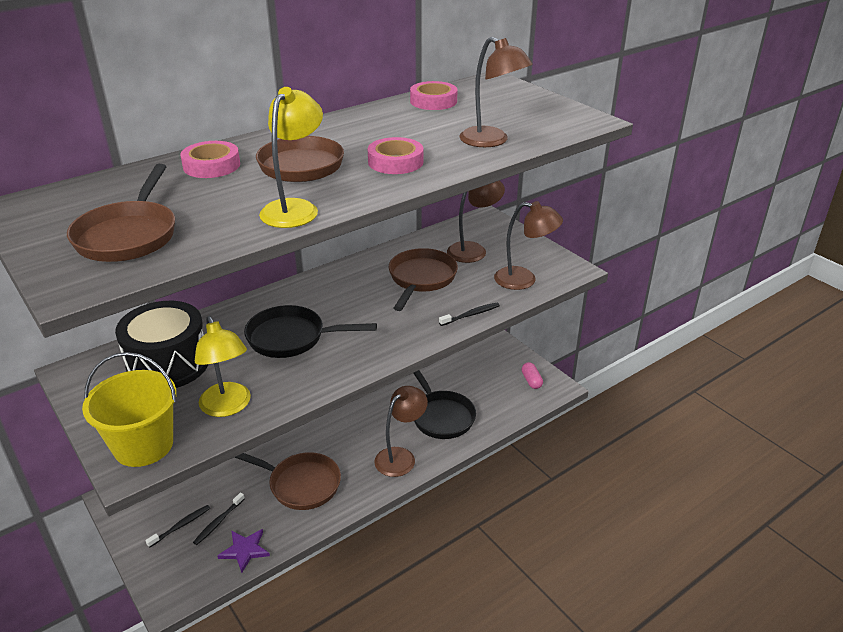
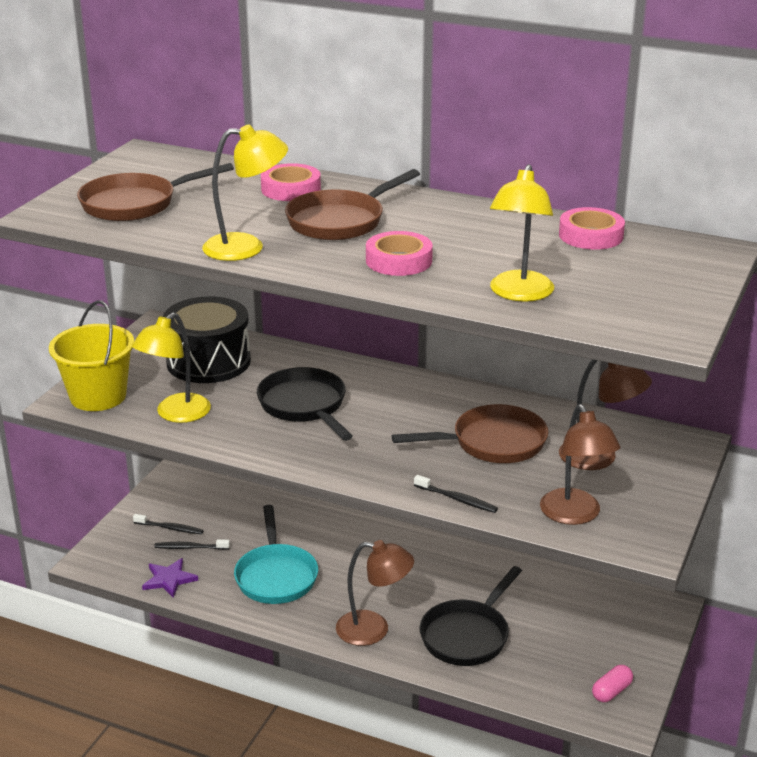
camera: 60 degrees right, 5 degrees down
brown pan [235,452,341,510] -> turquoise pan [234,505,318,604]
brown lamp [459,37,533,147] -> yellow lamp [490,164,554,302]

